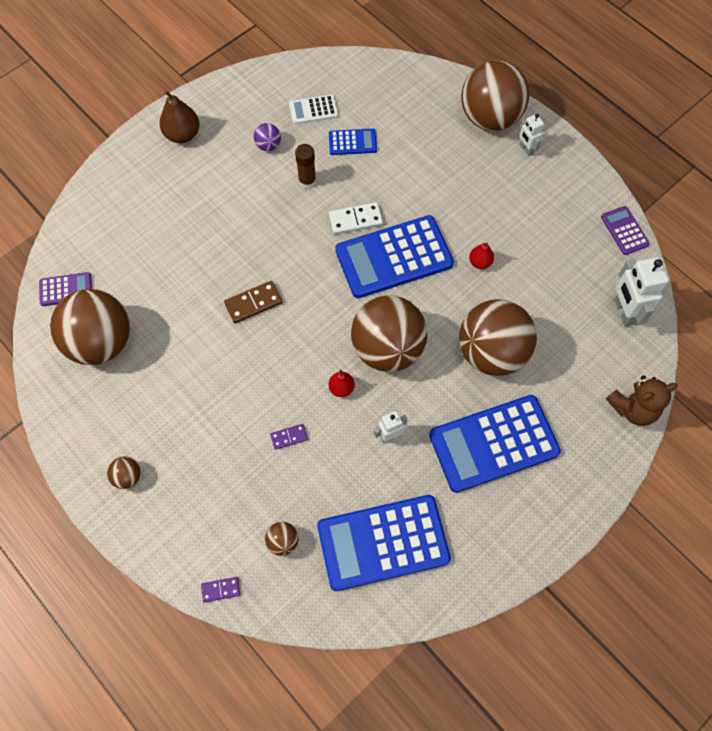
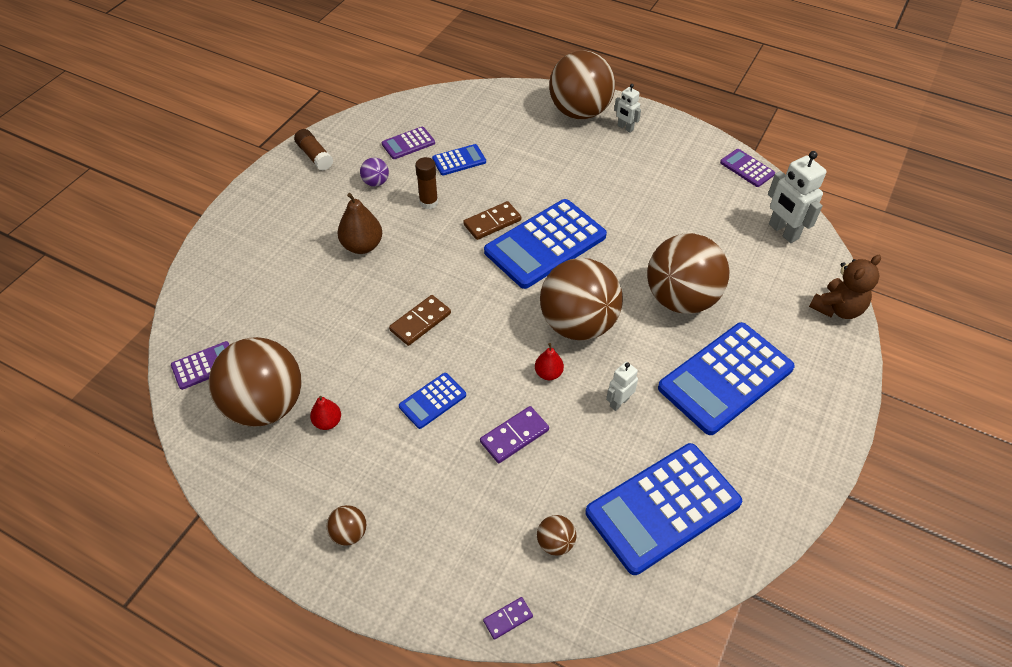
camera: 20 degrees left, 15 degrees down
brown pear [160,90,199,143] -> brown pear moved to [338,193,382,254]
purple domino [270,424,308,450] -> purple domino [480,406,549,463], size x1.63
white calculator [289,95,338,124] -> purple calculator [382,127,435,159]
white domino [329,202,383,235] -> brown domino [463,201,521,240]
red pear [469,243,494,269] -> red pear moved to [310,396,341,430]
none -> brown glue stick [294,129,333,171]
none -> blue calculator [399,373,466,429]

